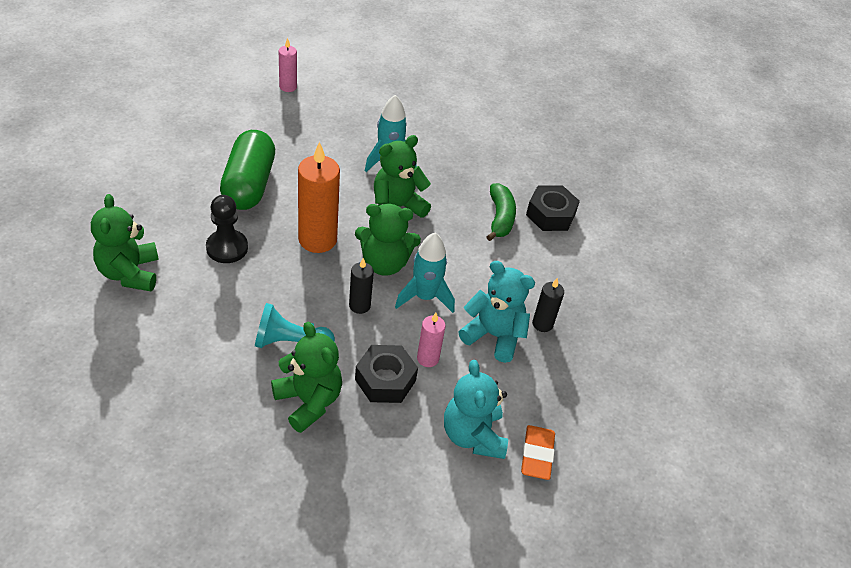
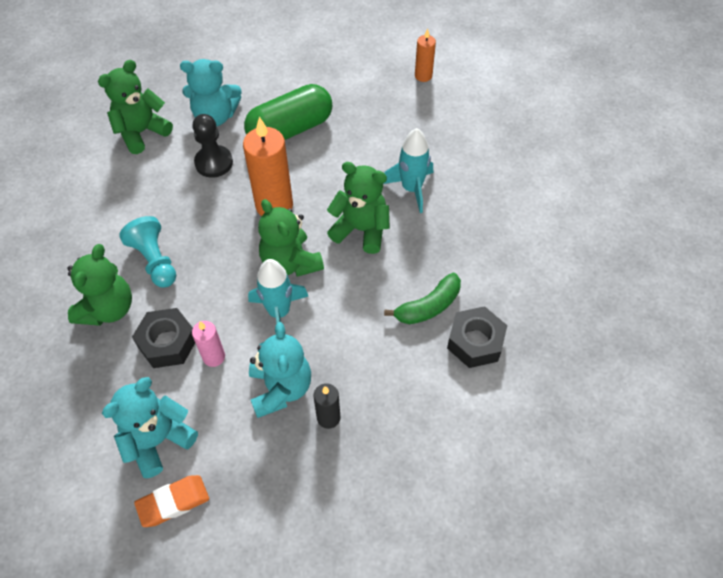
camera: 60 degrees right, 10 degrees up
pink candle [279,38,297,92] -> orange candle [415,28,436,82]
black candle [349,258,374,314] -> none
none -> turquoise teddy bear [180,59,242,127]

